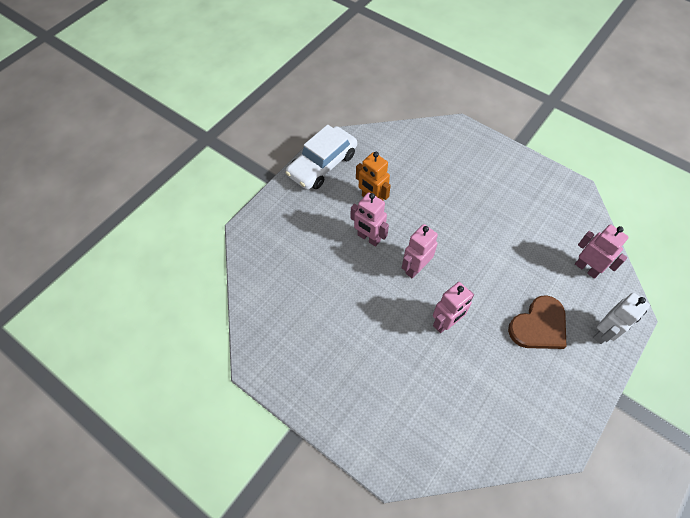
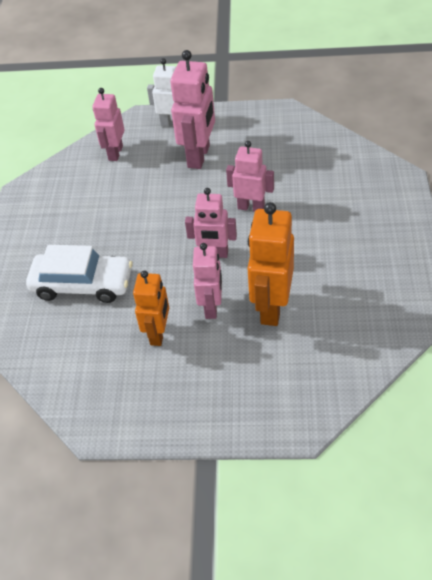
camera: 120 degrees left, 10 degrees down
white car [286,125,357,190] -> white car moved to [26,245,133,303]
brown heart [508,295,567,349] -> pink robot [170,50,215,169]
none -> orange robot [247,202,294,326]

